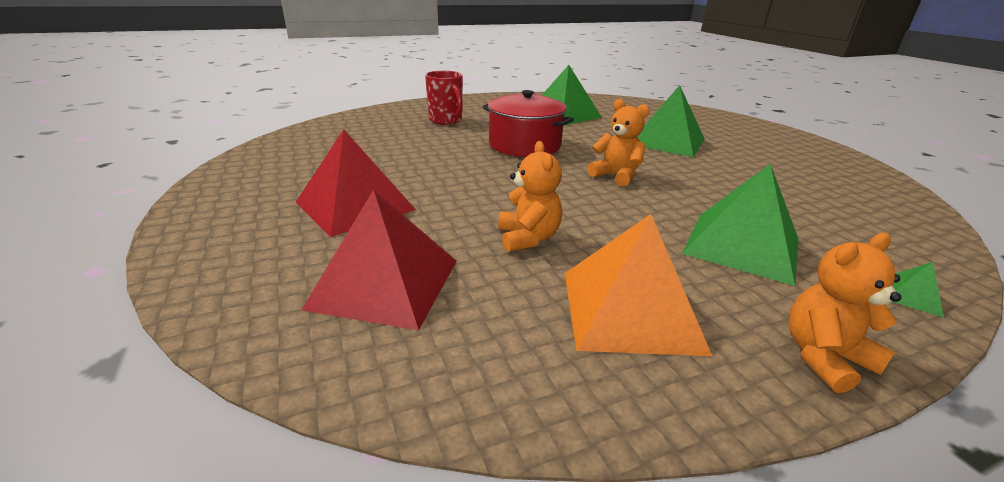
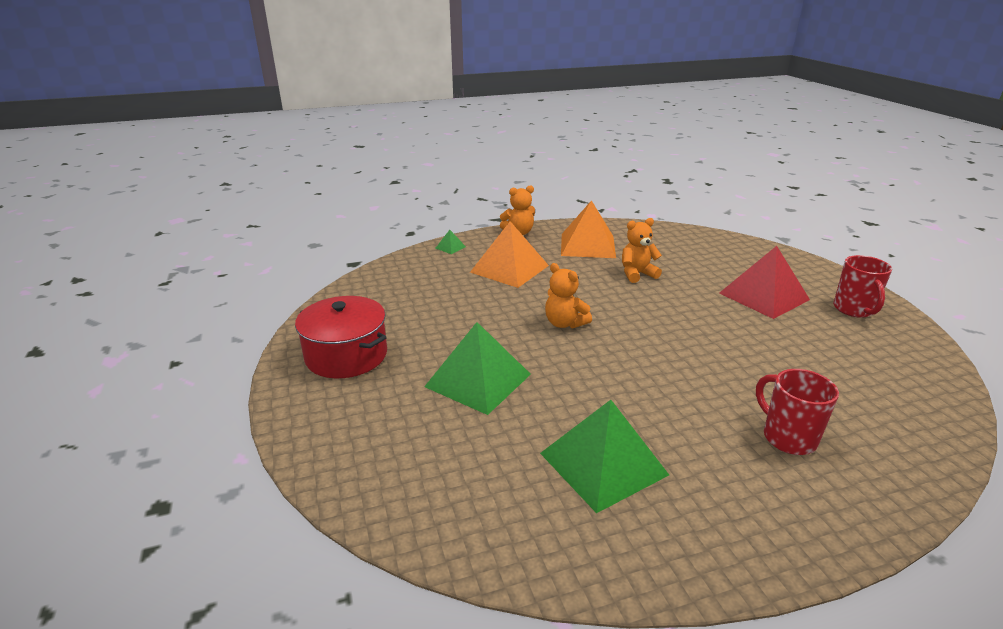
camera: 175 degrees left, 0 degrees up
red pyramid [301,190,456,330] -> none
red pot [483,90,574,157] -> red pot moved to [295,296,387,378]
orange teddy bear [498,141,562,252] -> orange teddy bear turned 75 degrees clockwise [622,218,662,283]
green pyramid [682,164,798,286] -> orange pyramid [470,221,549,288]
none -> red mug [833,255,892,318]

